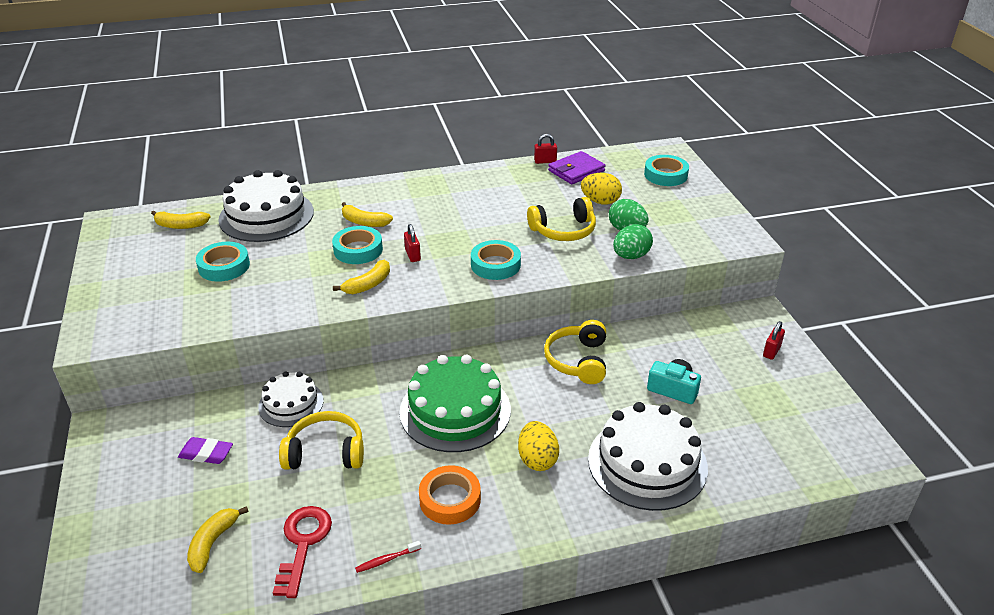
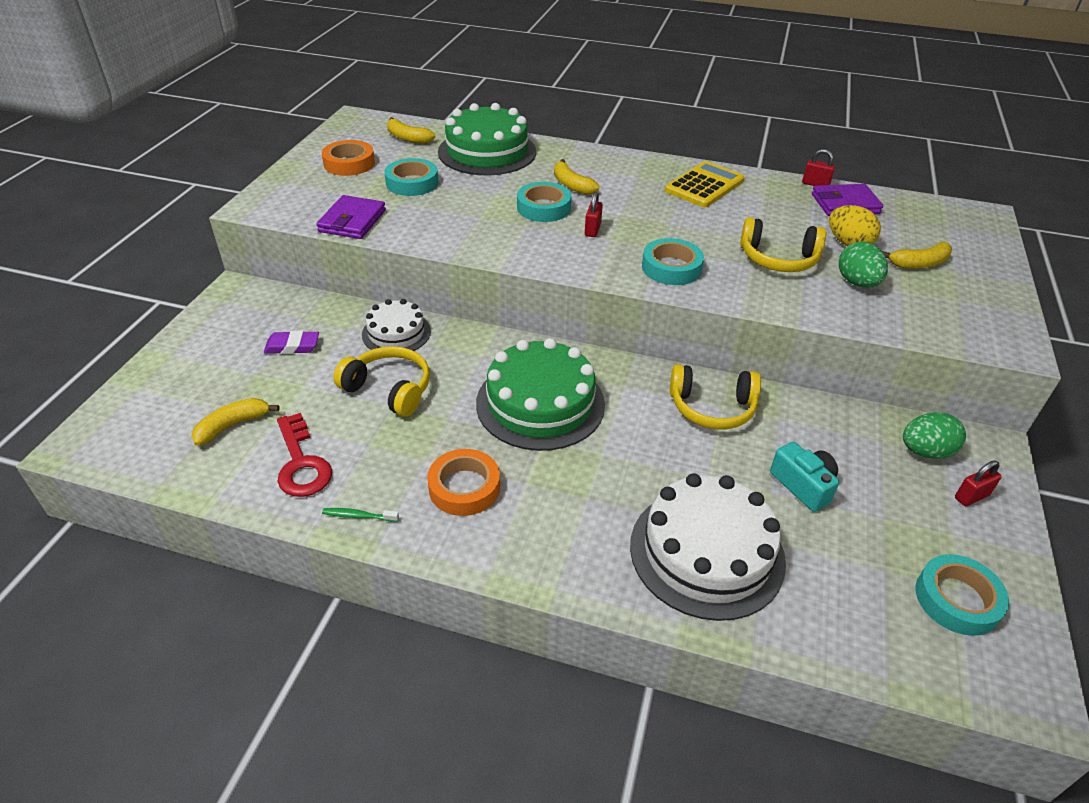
camera: 30 degrees right, 5 degrees up
purple eraser [178,437,233,464] -> purple eraser turned 45 degrees counterclockwise [264,331,319,354]
white cake [218,170,314,242] -> green cake [438,103,536,175]
red key [273,506,332,598] -> red key turned 120 degrees clockwise [277,413,332,497]
yellow banana [333,260,390,294] -> yellow banana moved to [882,242,952,268]
red toothbrush [355,540,421,573] -> green toothbrush [322,508,399,522]
yellow egg [518,421,559,471] -> none
yellow headphones [544,320,606,384] -> yellow headphones turned 120 degrees counterclockwise [670,364,761,429]
green egg [613,224,653,259] -> green egg moved to [903,412,966,459]
turquoise tape [644,155,689,186] -> turquoise tape moved to [916,554,1009,636]
none -> purple wallet [316,195,386,239]
none -> orange tape [322,140,375,176]
none -> yellow calculator [665,161,745,207]

